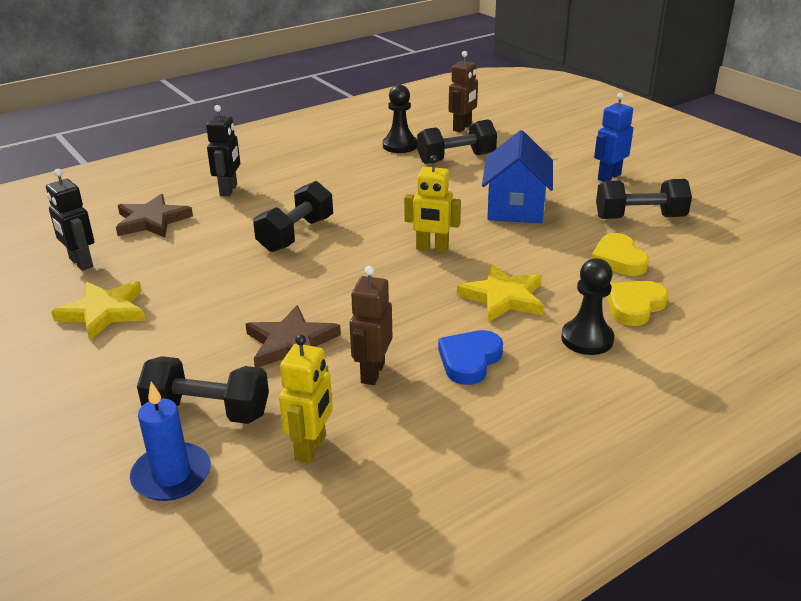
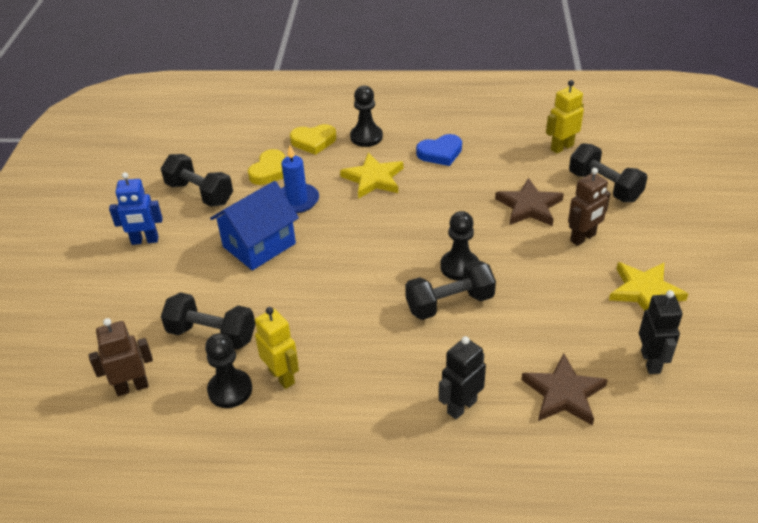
camera: 140 degrees left, 10 degrees up
blue candle [130,382,211,501] -> blue candle moved to [281,146,319,213]
brown robot [350,266,392,385] -> brown robot moved to [568,168,611,246]
yellow robot [404,155,461,253] -> yellow robot moved to [255,307,299,389]
none -> black pawn [440,211,479,281]

